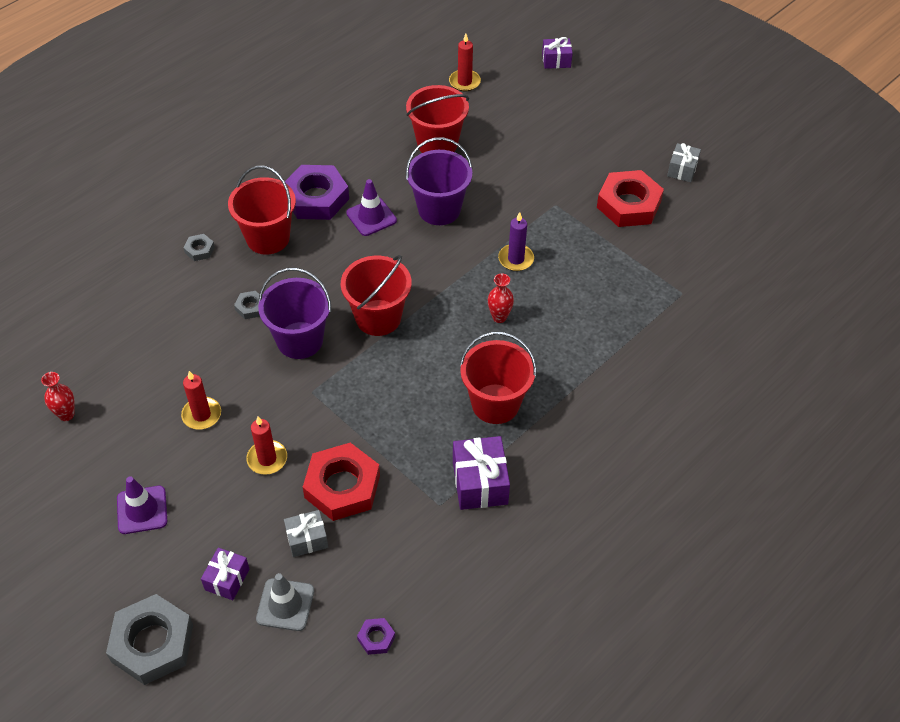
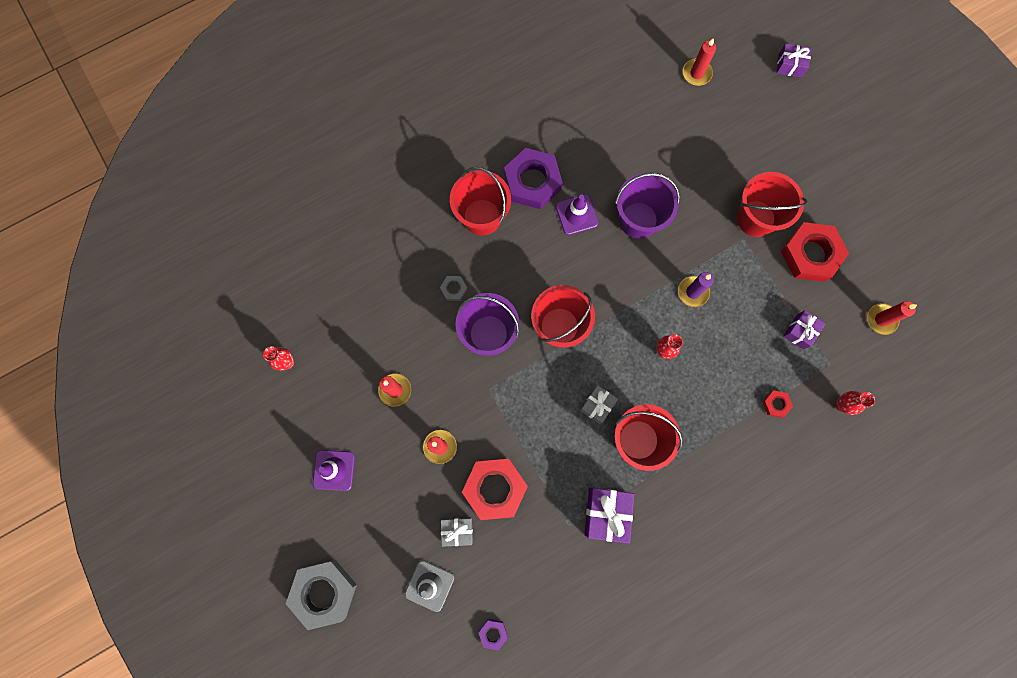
camera: 15 degrees right, 25 degrees up
grey nut [183,234,215,261] -> none
purple gift [201,548,249,600] -> purple gift moved to [783,310,826,350]
red bucket [406,85,469,153] -> red bucket moved to [737,172,808,237]
grey gift [667,143,701,182] -> grey gift moved to [580,385,618,424]
none -> red nut [762,390,793,418]
none -> red vase [835,391,875,415]
none -> red candle [867,301,917,335]

